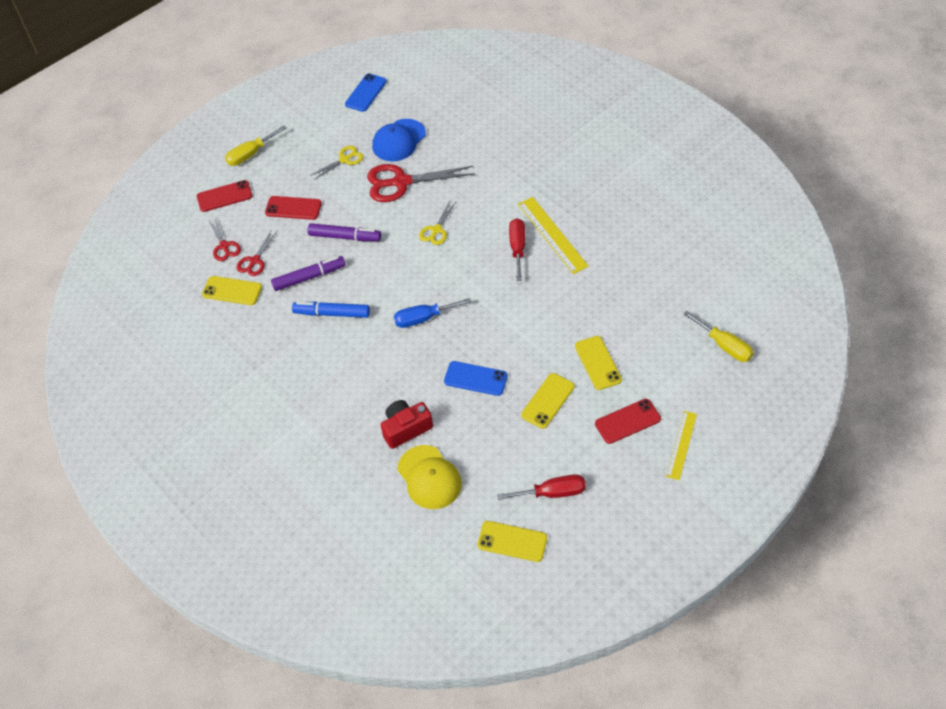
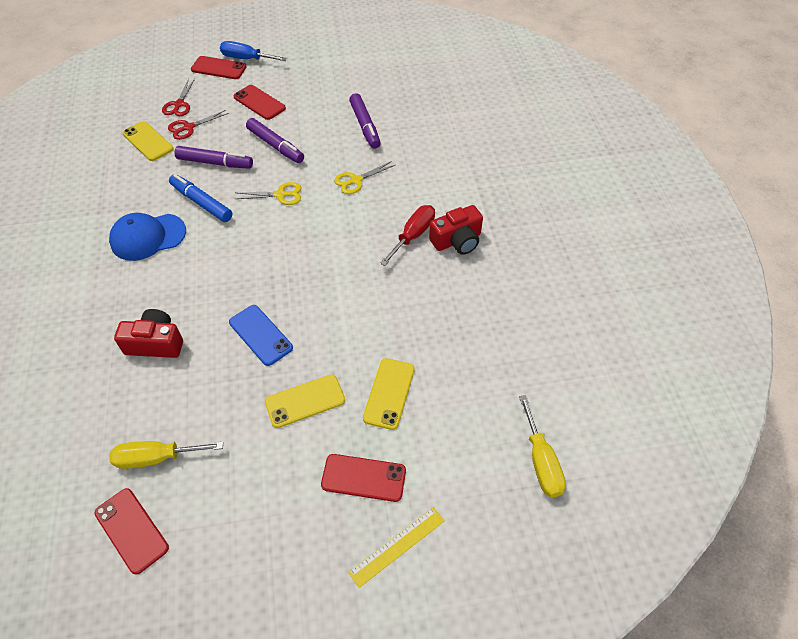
camera: 30 degrees right, 0 degrees up
yellow screwdriver [225,126,286,166] -> yellow screwdriver moved to [109,441,223,469]
yellow scissors [310,146,364,180] -> yellow scissors moved to [236,182,301,205]
blue phone [345,74,387,112] -> none
red scissors [367,164,475,202] -> purple marker [349,93,381,149]
blue cap [372,119,426,161] -> blue cap moved to [109,213,186,261]
blue screwdriver [394,298,472,328] -> blue screwdriver moved to [220,41,287,61]
yellow cap [397,445,462,509] -> none
yellow phone [477,521,547,562] -> red phone [94,488,169,575]
red screwdriver [497,474,586,500] -> none
yellow ruler [518,197,589,274] -> red camera [429,205,483,255]

